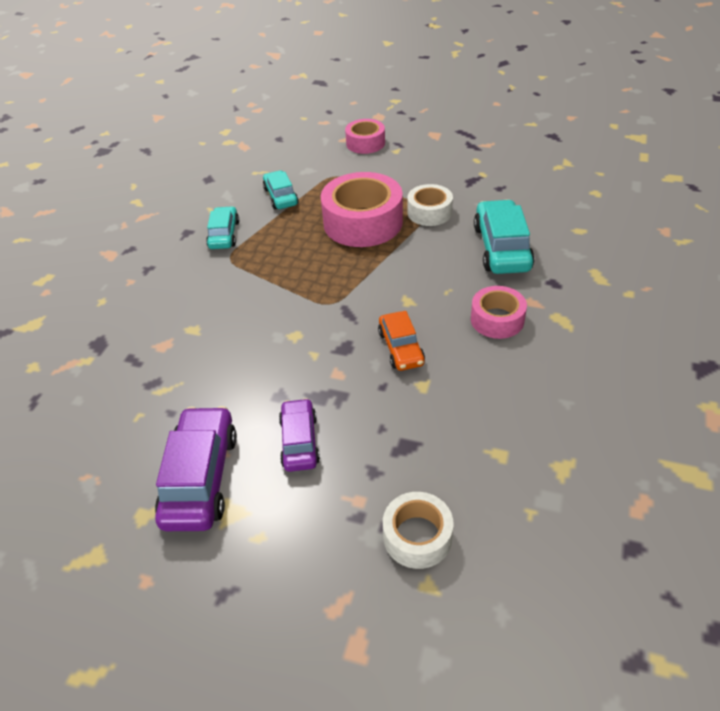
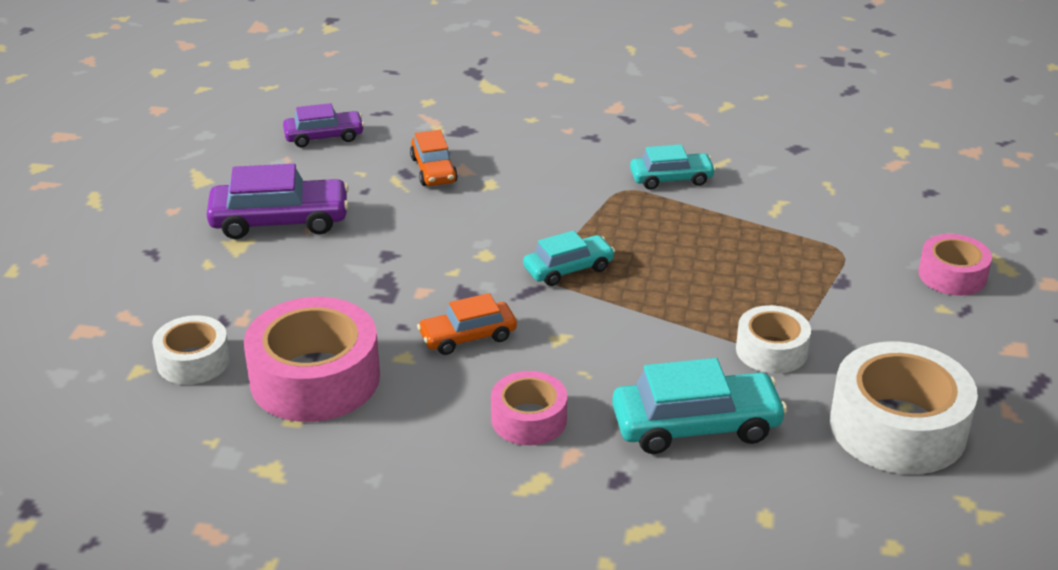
camera: 80 degrees right, 10 degrees down
turquoise car [263,170,299,209] -> turquoise car moved to [523,231,615,286]
purple car [279,398,320,472] -> purple car moved to [283,103,364,147]
pink tape [321,172,403,247] -> pink tape moved to [244,297,380,422]
none -> orange car [410,130,458,186]
none -> white tape [830,341,978,474]

